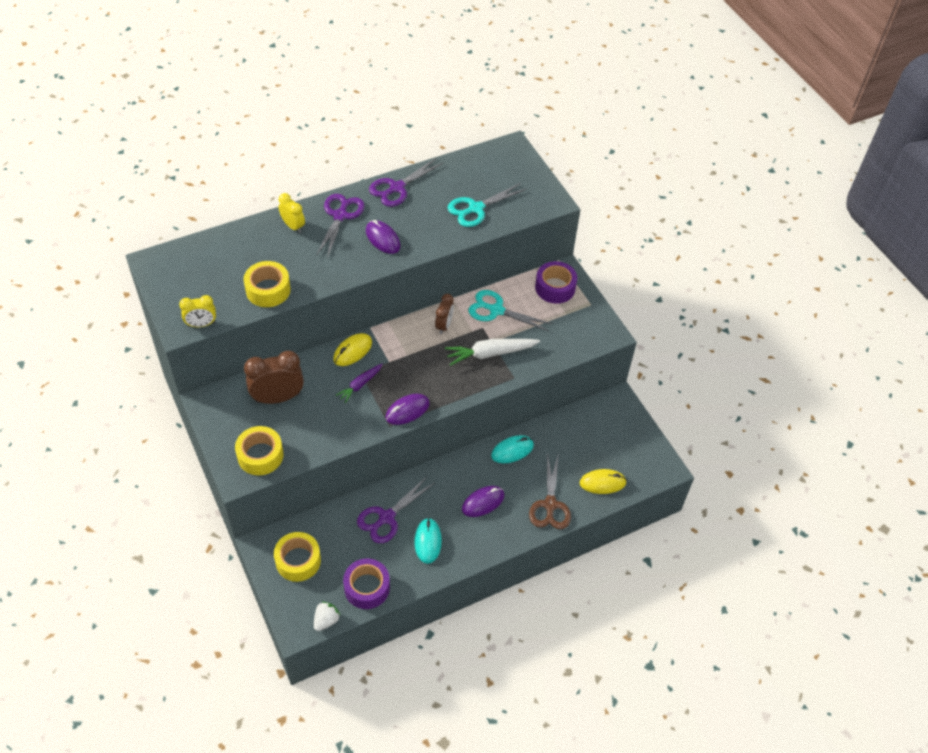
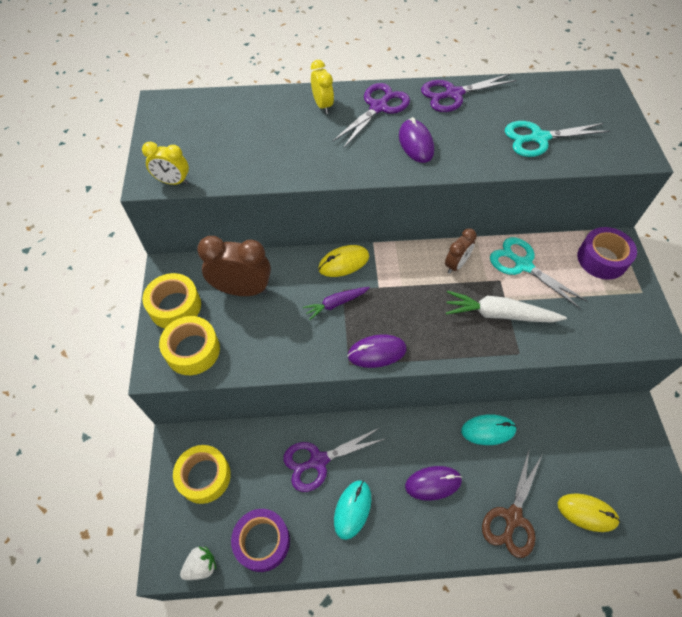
camera: 25 degrees right, 5 degrees up
yellow tape [243,261,291,307] -> yellow tape moved to [142,273,201,329]

